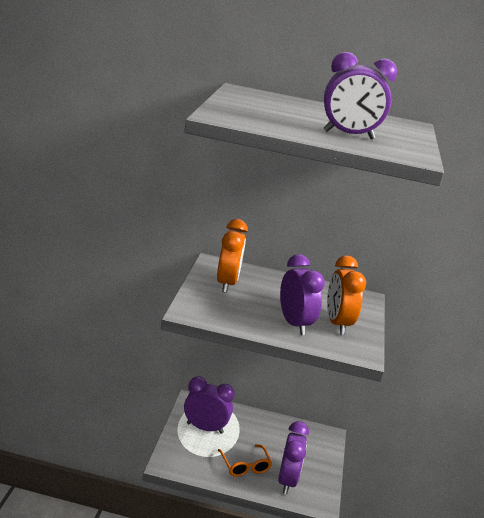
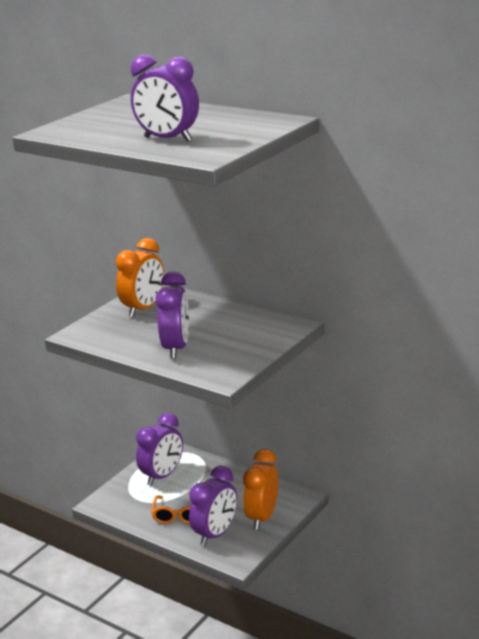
camera: 30 degrees right, 0 degrees up
purple clock [184,376,235,434] -> purple clock turned 90 degrees clockwise [136,413,183,486]
orange clock [327,255,366,335] -> orange clock moved to [243,449,278,530]

